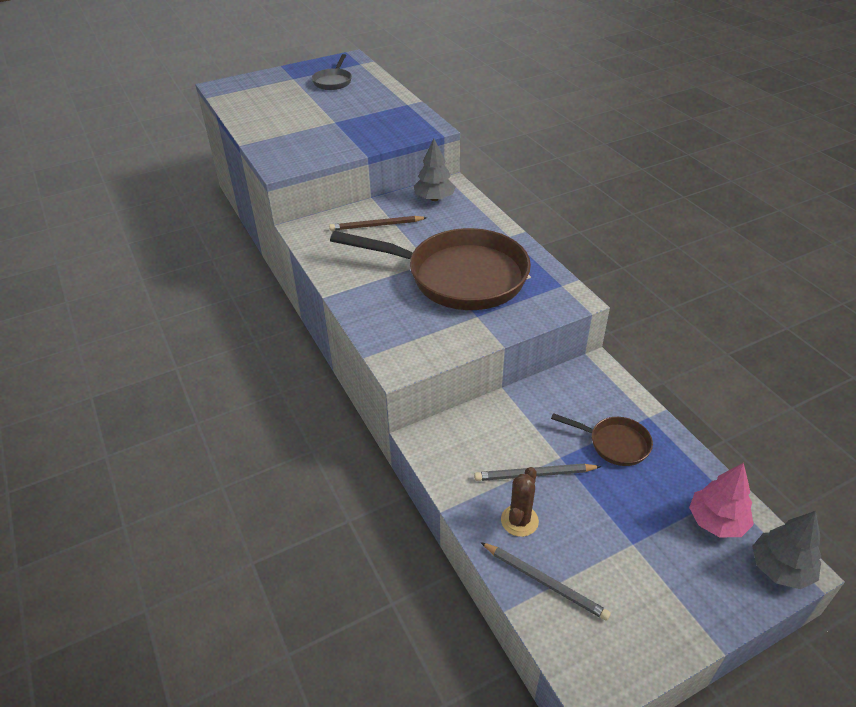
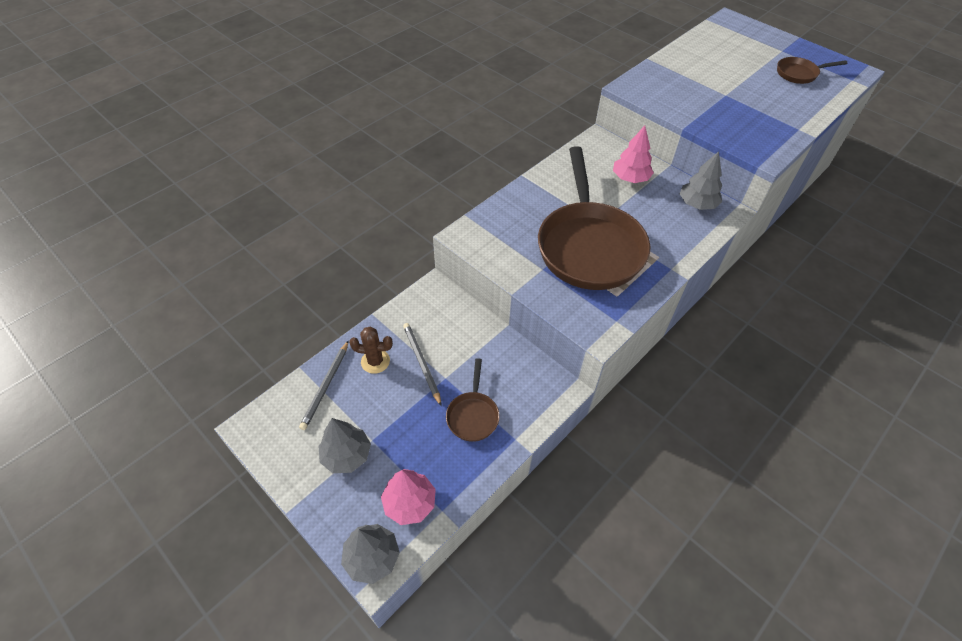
camera: 70 degrees right, 10 degrees up
grey pan [312,54,352,90] -> brown pan [777,57,848,84]
brown pencil [329,216,427,231] -> pink tree [613,126,654,183]
none -> grey tree [318,418,371,473]

